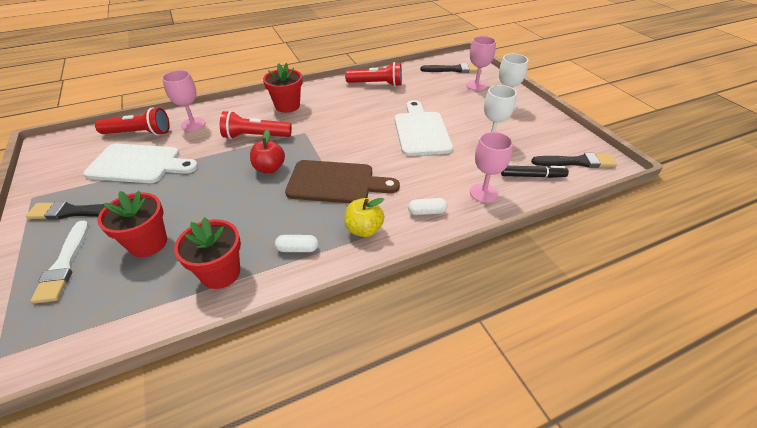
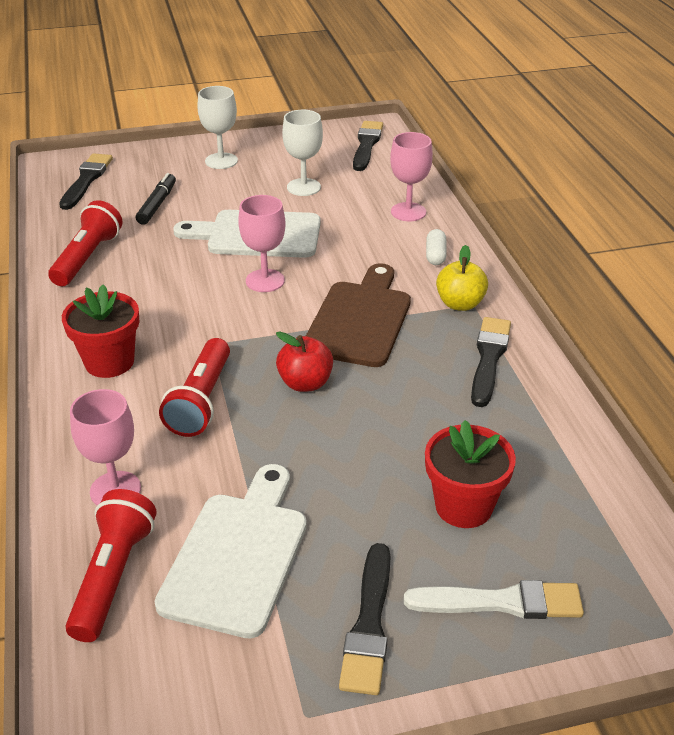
camera: 80 degrees left, 5 degrees down
red flower pot [174,217,241,289] -> none
white capsule [275,235,318,252] -> black brush [471,317,511,407]
pink goblet [466,36,496,91] -> pink goblet moved to [238,195,286,292]
black marker [501,166,569,178] -> black marker moved to [136,173,176,225]

